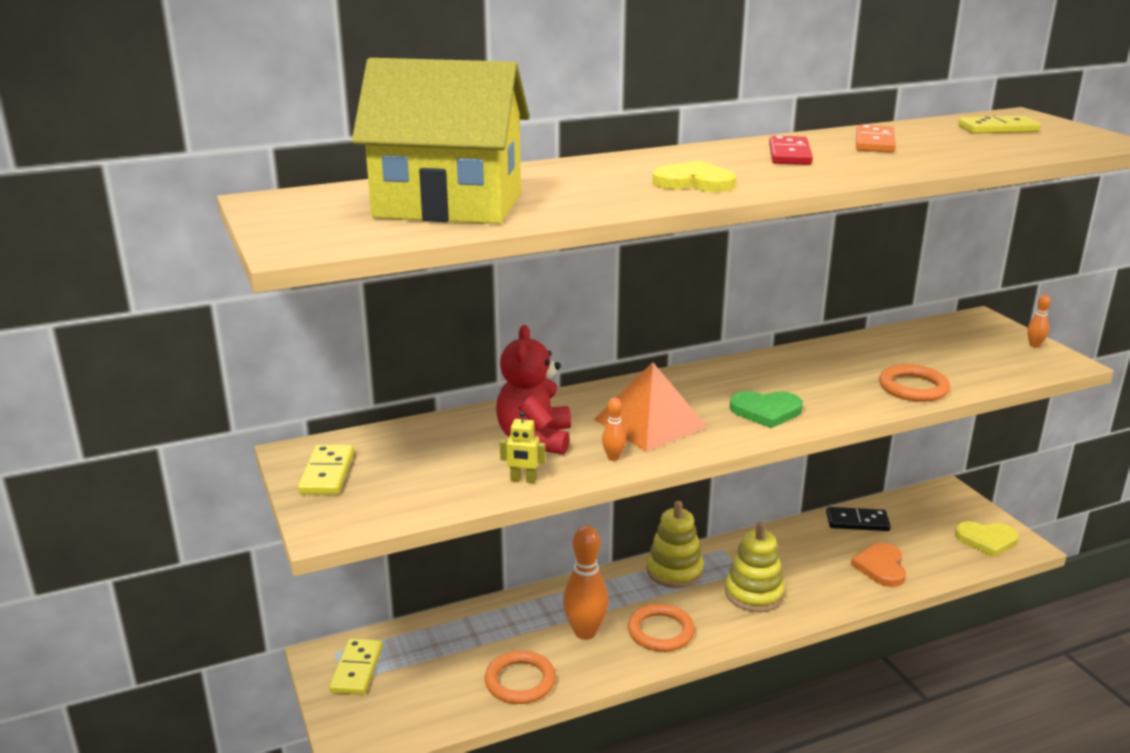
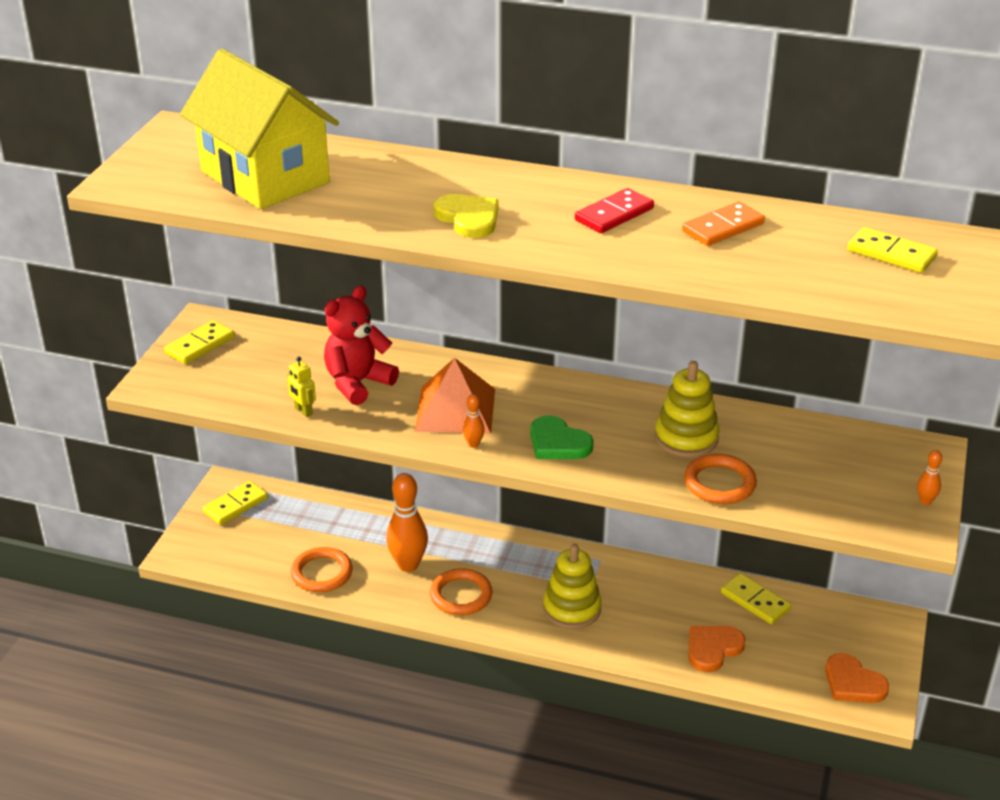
camera: 40 degrees right, 10 degrees up
orange bowling pin [602,397,626,461] -> orange bowling pin moved to [463,394,485,448]
yellow stacking toy [646,501,704,588] -> yellow stacking toy moved to [655,361,720,457]
black domino [826,507,891,531] -> yellow domino [721,573,791,624]
yellow heart [955,521,1019,557] -> orange heart [825,653,889,703]

